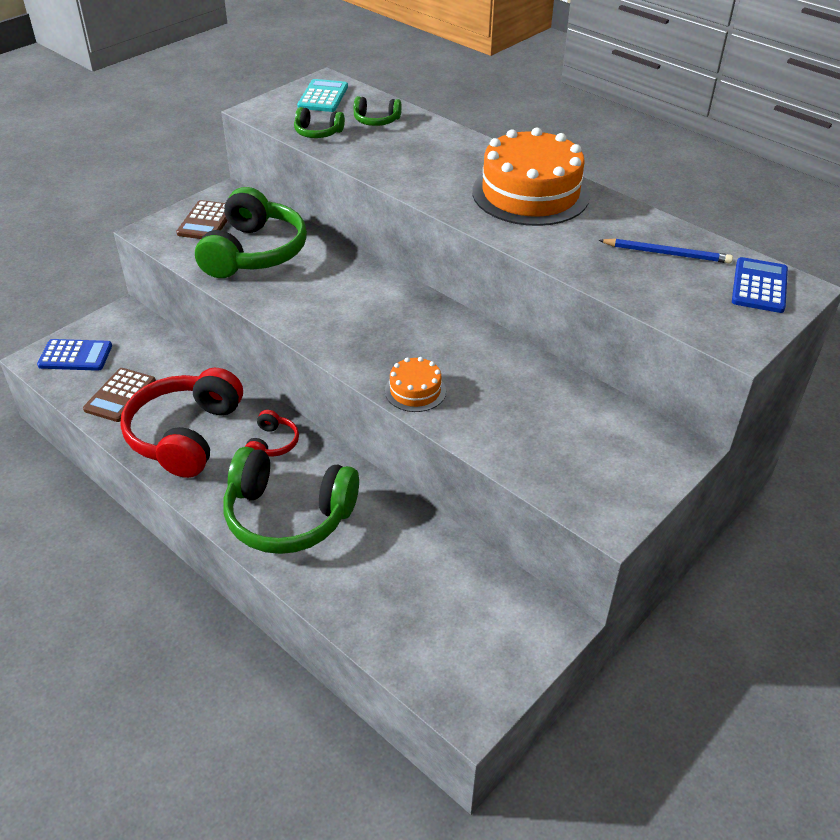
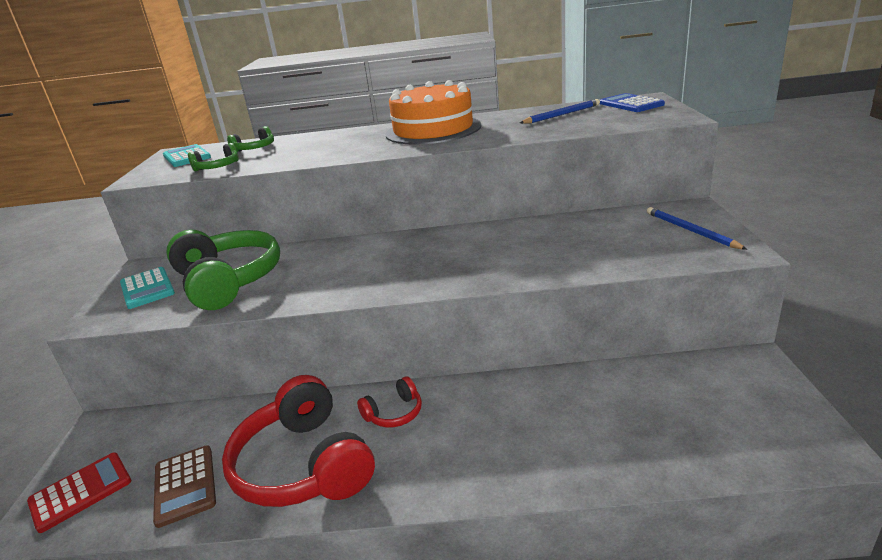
camera: 40 degrees left, 15 degrees down
blue calculator [37,339,112,371] -> red calculator [27,453,131,533]
brown calculator [176,200,227,239] -> turquoise calculator [120,267,175,309]
green headphones [223,447,359,554] -> none
red headphones [245,410,299,457] -> red headphones turned 90 degrees clockwise [357,376,422,428]
orange cake [385,357,446,412] -> none
none -> blue pencil [647,207,748,250]

